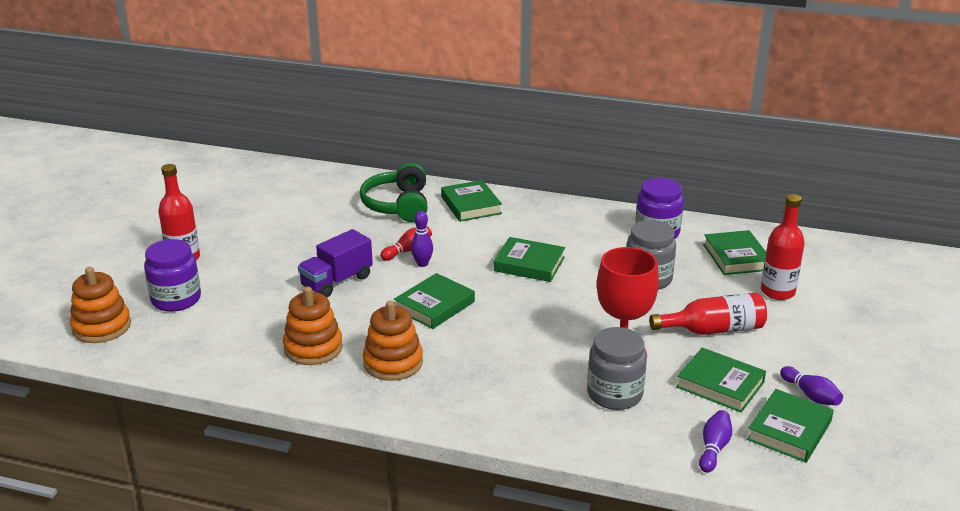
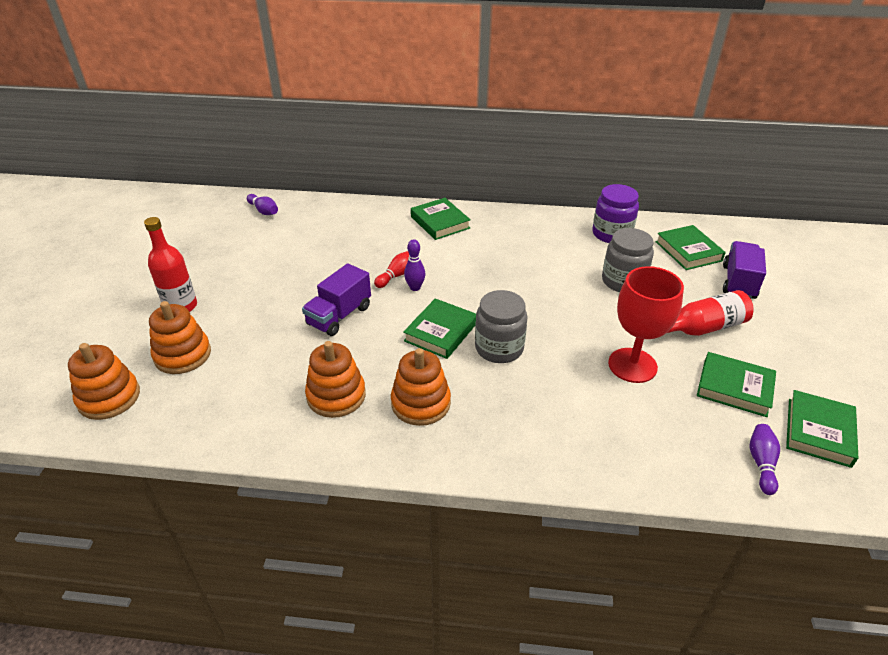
camera: 10 degrees left, 10 degrees up
purple jar [144,239,201,312] -> orange stacking toy [149,301,211,374]
green headphones [360,163,428,222] -> none
green book [494,237,565,282] -> none
grey jar [587,327,647,410] -> grey jar moved to [475,290,527,363]
red bottle [761,194,805,300] -> purple truck [723,241,766,299]
purple bowling pin [780,366,843,405] -> purple bowling pin moved to [247,194,278,215]

